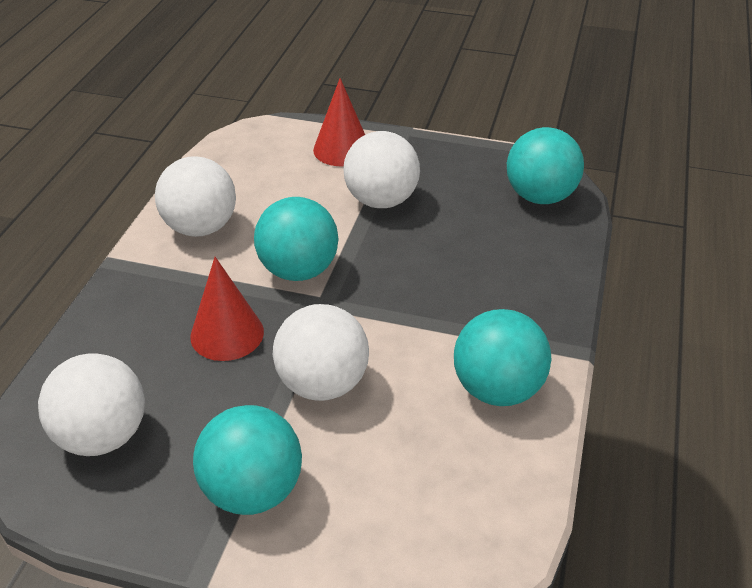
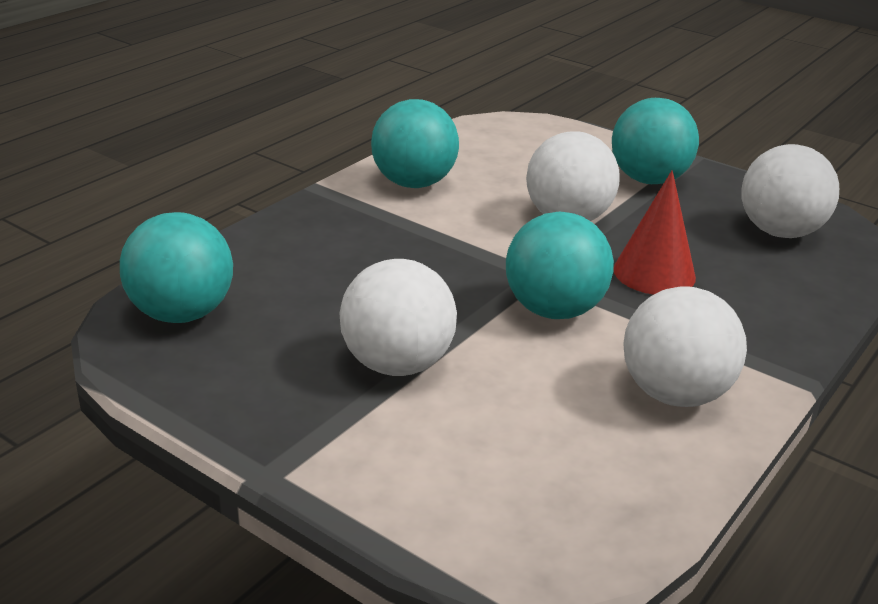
camera: 160 degrees left, 10 degrees down
red cone [313,78,365,166] -> none

